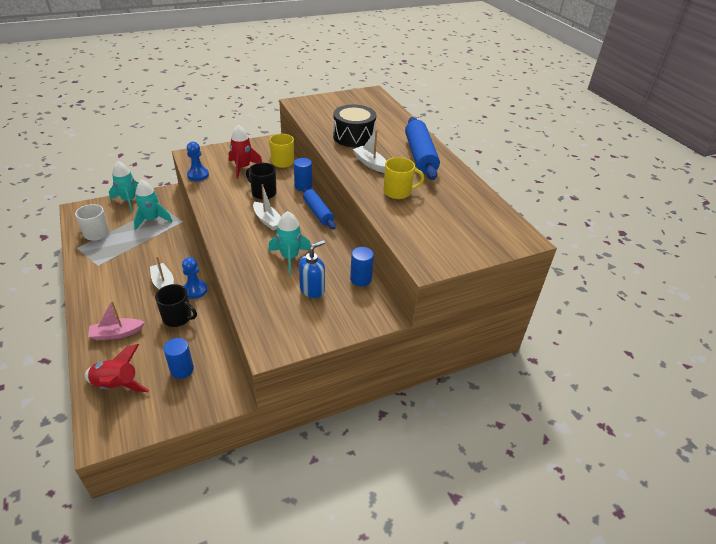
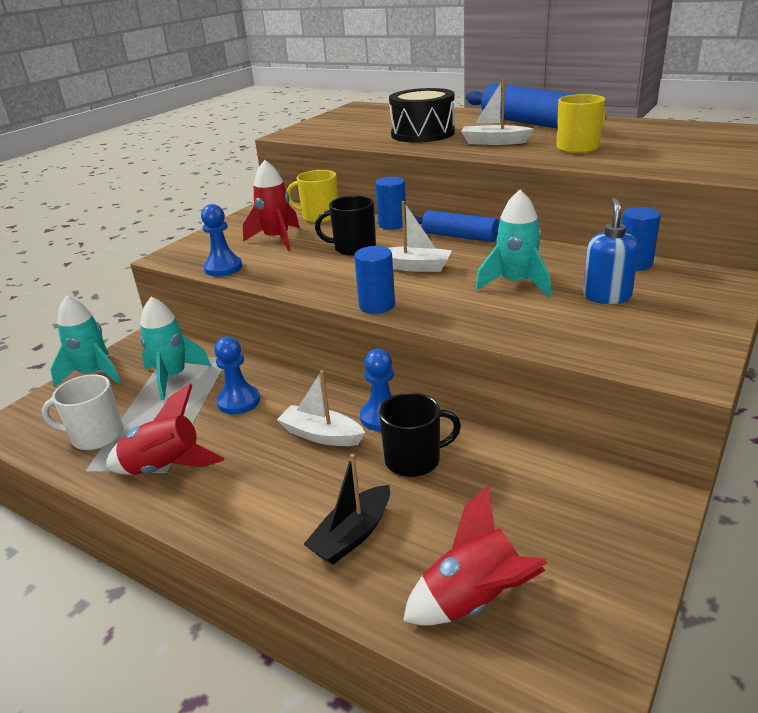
camera: 30 degrees left, 10 degrees down
pink boat [88,301,145,340] -> black boat [303,454,390,565]
blue cylinder [164,338,194,379] -> blue cylinder moved to [354,246,395,314]
none -> red rocket [106,384,225,475]
none -> blue pawn [214,337,260,415]

